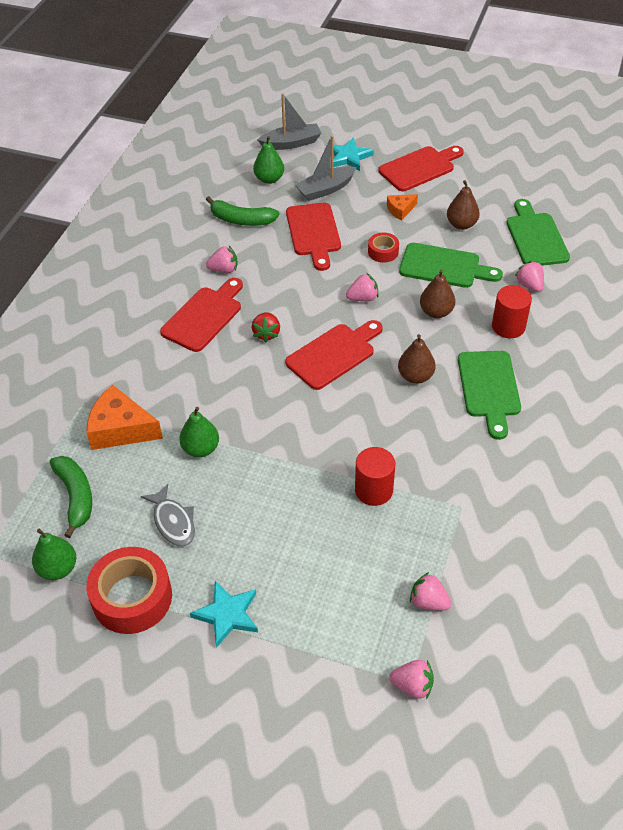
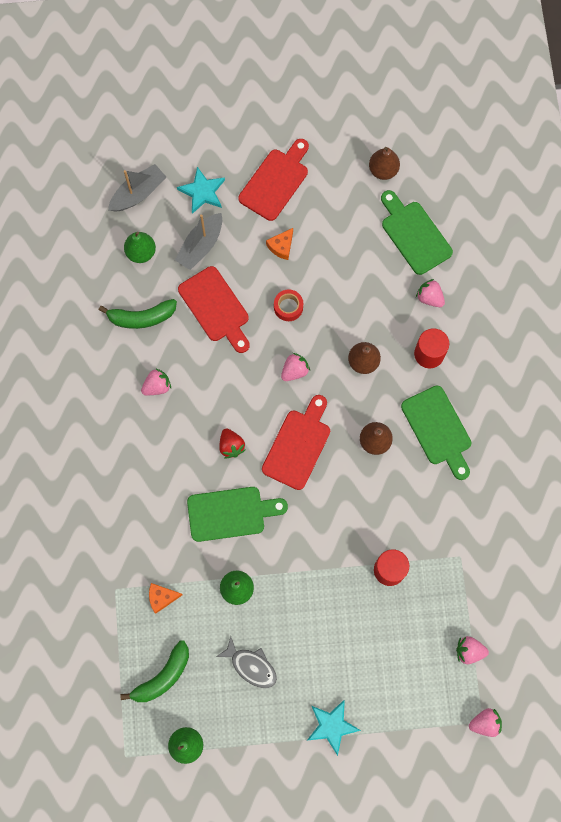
camera: 25 degrees left, 25 degrees up
green banana [50,456,92,538] -> green banana turned 90 degrees clockwise [120,640,189,702]
orange cheese [86,385,163,450] -> orange cheese [149,583,183,614], size x0.53
red tape [86,547,172,634] -> none
red cutting board [160,278,243,352] -> none
green cutting board [399,243,503,288] -> green cutting board moved to [187,487,288,542]
brown pear [447,180,480,230] -> brown pear moved to [369,147,400,180]

